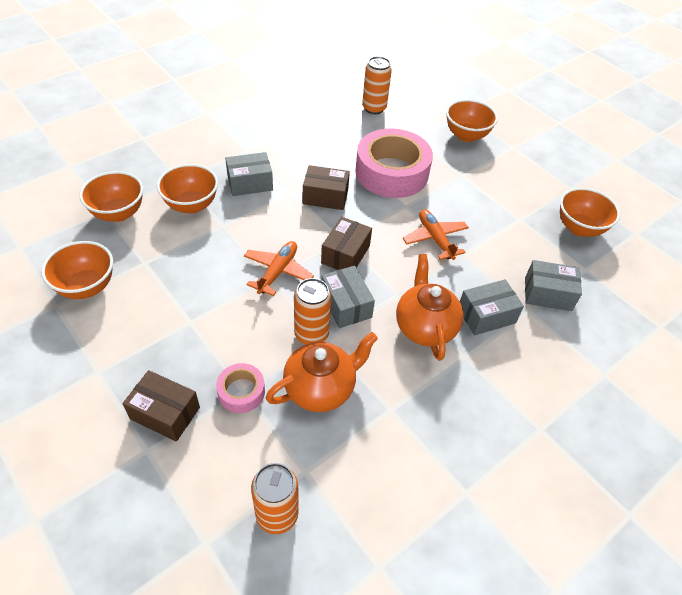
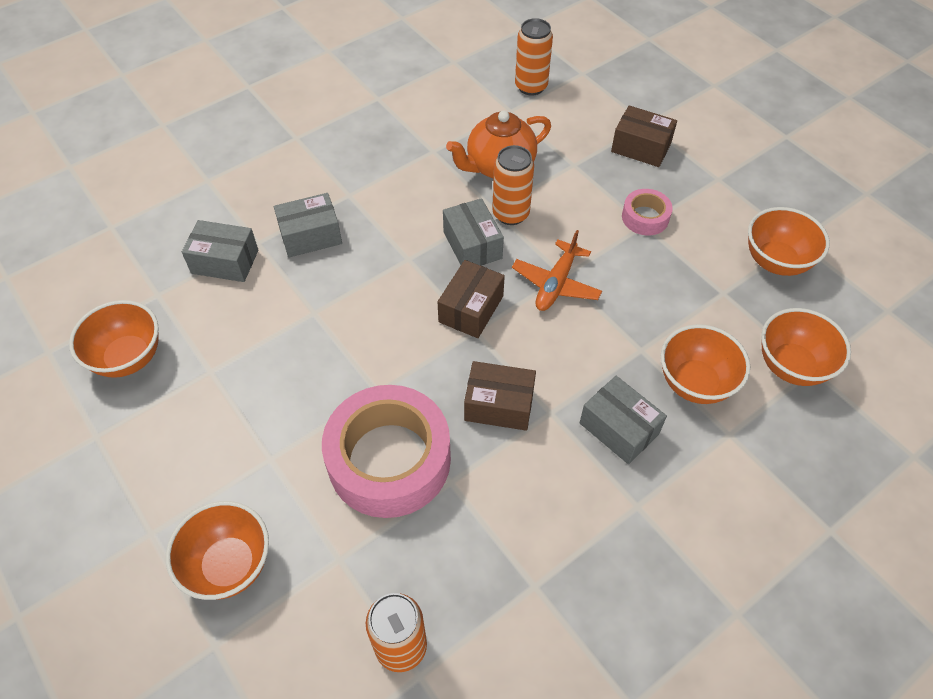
camera: 175 degrees left, 5 degrees up
pink tape [216,363,265,413] -> pink tape moved to [622,189,673,235]
grey box [225,152,273,196] -> grey box turned 60 degrees clockwise [580,376,667,464]
orange teapot [396,254,464,361] -> none
orange plane [403,209,469,260] -> none

